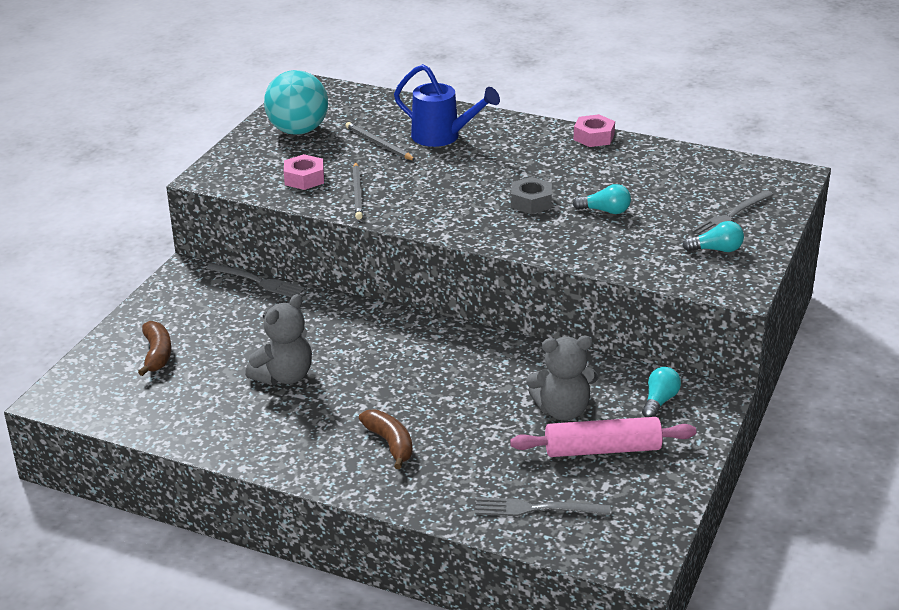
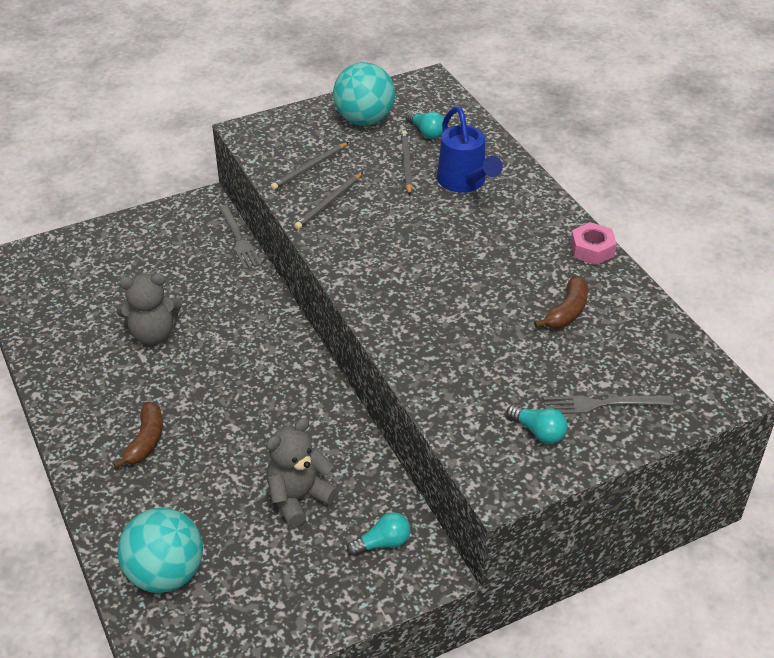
camera: 40 degrees right, 10 degrees up
brown banana [138,321,171,376] -> brown banana moved to [534,276,588,328]
pink nut [284,154,324,190] -> grey pencil [271,142,349,190]
grey fork [475,497,610,516] -> turquoise ball [118,507,203,593]
pink rolling pin [510,417,696,457] -> none
grey nut [511,177,552,214] -> none
grey teddy bear [526,336,598,421] -> grey teddy bear turned 105 degrees clockwise [266,418,338,527]
turquoise light bulb [573,184,631,214] -> turquoise light bulb moved to [406,111,444,139]

